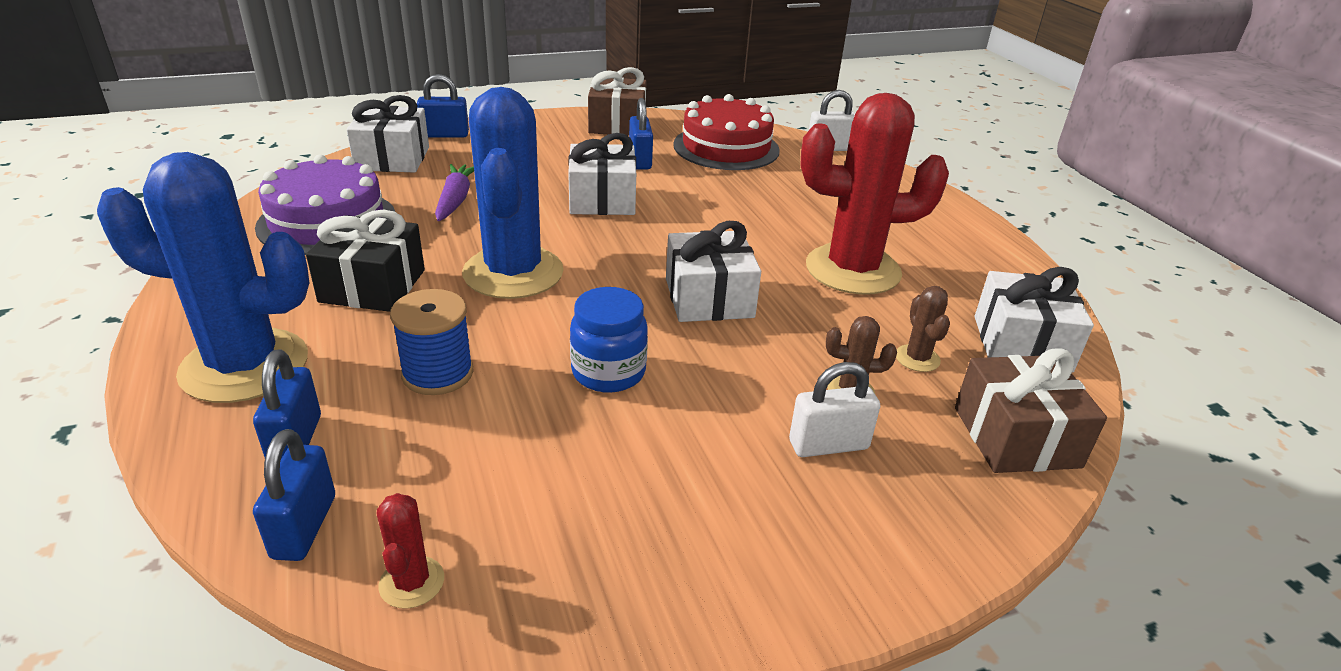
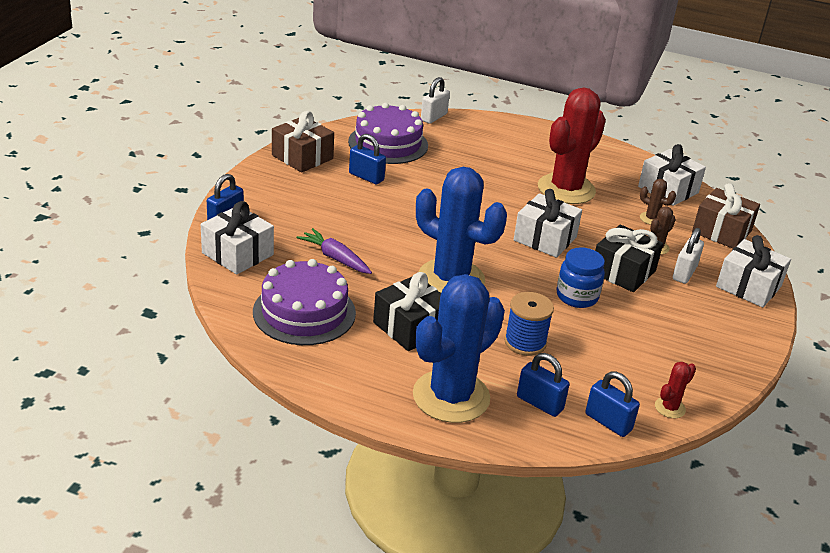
camera: 50 degrees left, 0 degrees up
red cactus [377,493,444,609] -> red cactus turned 75 degrees counterclockwise [655,362,696,418]
white gift [568,133,636,215] -> white gift moved to [716,235,791,308]
red cake [673,94,780,170] -> purple cake [348,103,428,164]
none -> black gift [595,225,663,292]

